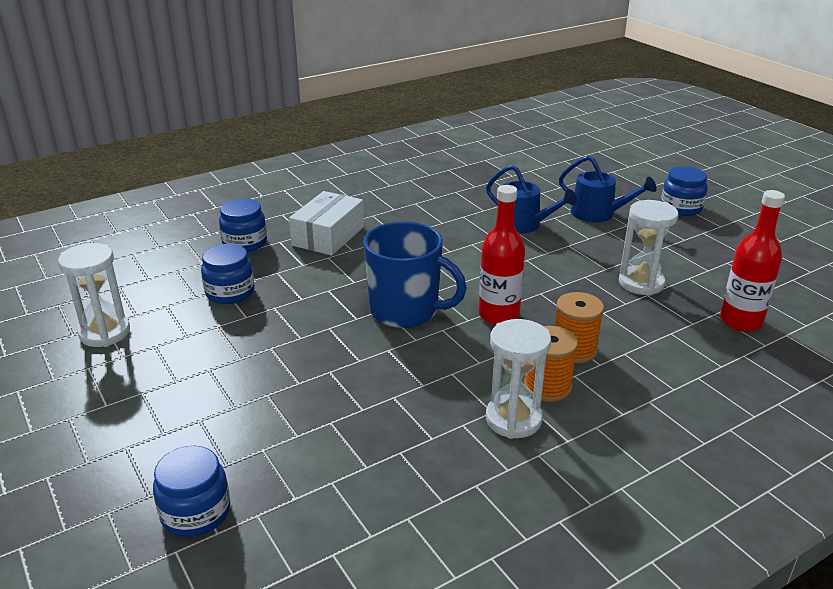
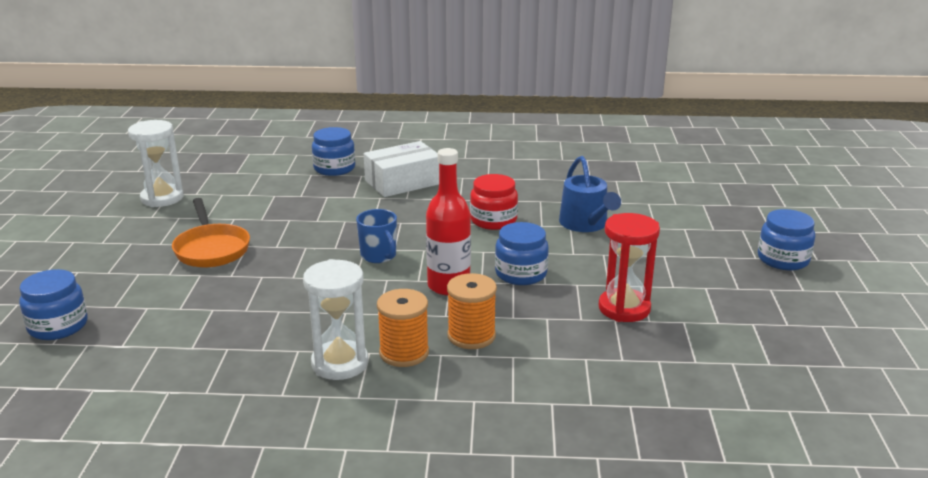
camera: 35 degrees right, 5 degrees down
blue jar [201,244,255,304] -> blue jar moved to [495,222,549,285]
blue mug [363,222,467,328] -> blue mug [356,209,397,263], size x0.53
blue watering can [559,156,657,222] -> none
white hourglass [619,200,678,295] -> red hourglass [599,213,660,322]
red bottle [720,190,785,332] -> none
none -> orange pan [172,198,250,267]
none -> red jar [470,174,518,230]

